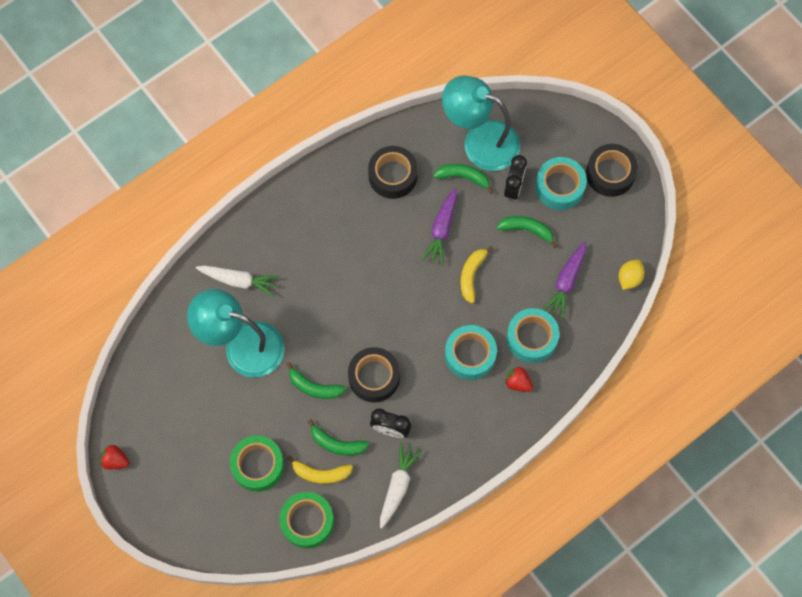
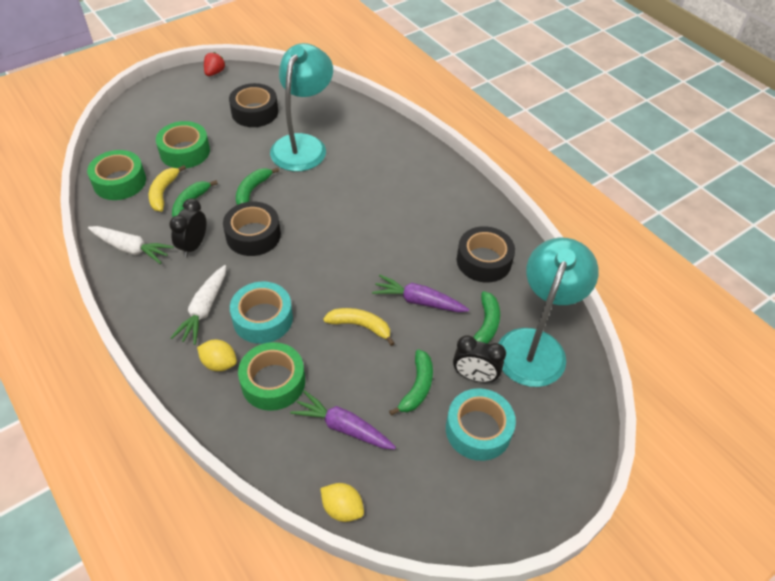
camera: 90 degrees right, 20 degrees down
white carrot [196,266,280,296] -> white carrot moved to [171,265,226,345]
red strawberry [505,367,533,392] -> yellow lemon [197,340,237,371]
turquoise tape [506,308,559,363] -> green tape [238,342,305,411]
black tape [586,144,638,197] -> black tape moved to [229,83,278,127]

